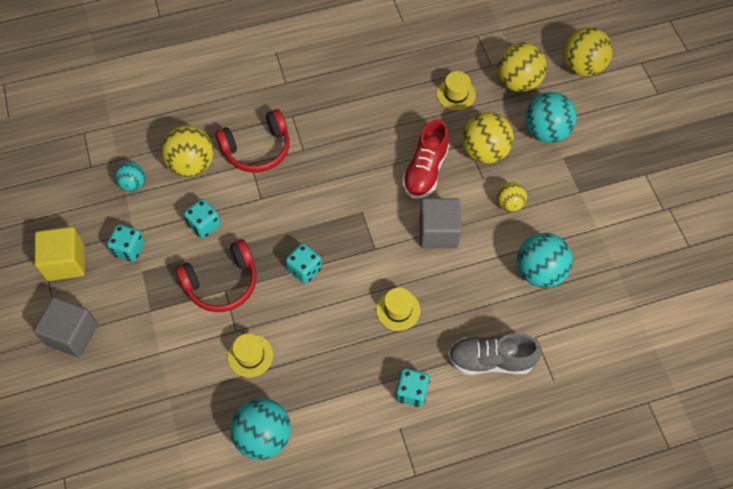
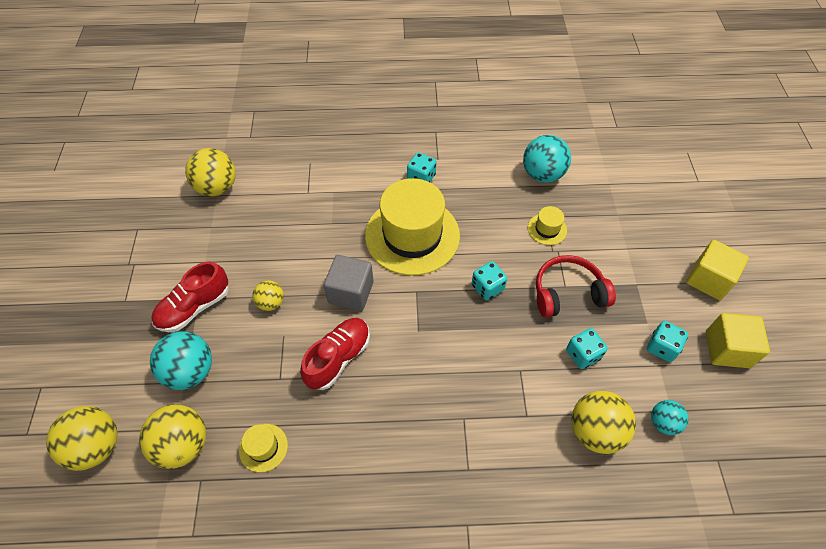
camera: 165 degrees left, 5 degrees down
grey cube [34,297,98,357] -> yellow cube [686,240,749,300]
red headphones [215,109,290,173] -> none
yellow hat [376,288,420,331] -> yellow hat [365,178,460,276], size x2.40
grey shoe [448,333,542,375] -> none
yellow ball [462,112,514,164] -> yellow ball moved to [185,148,236,196]
turquoise ball [517,233,573,288] -> none
none -> red shoe [151,261,229,332]

